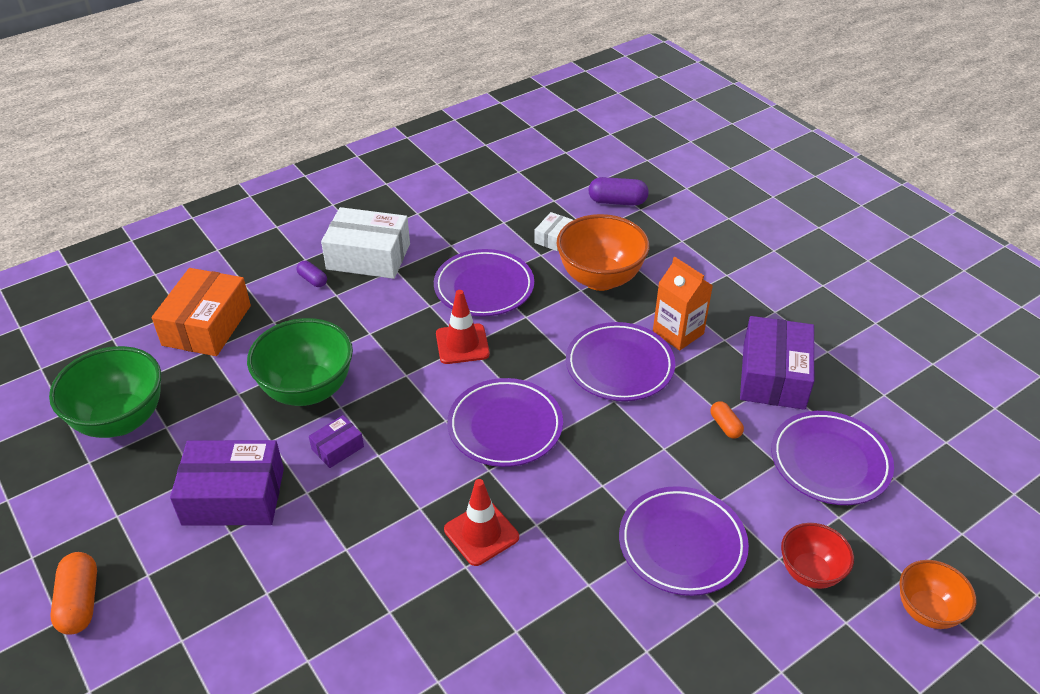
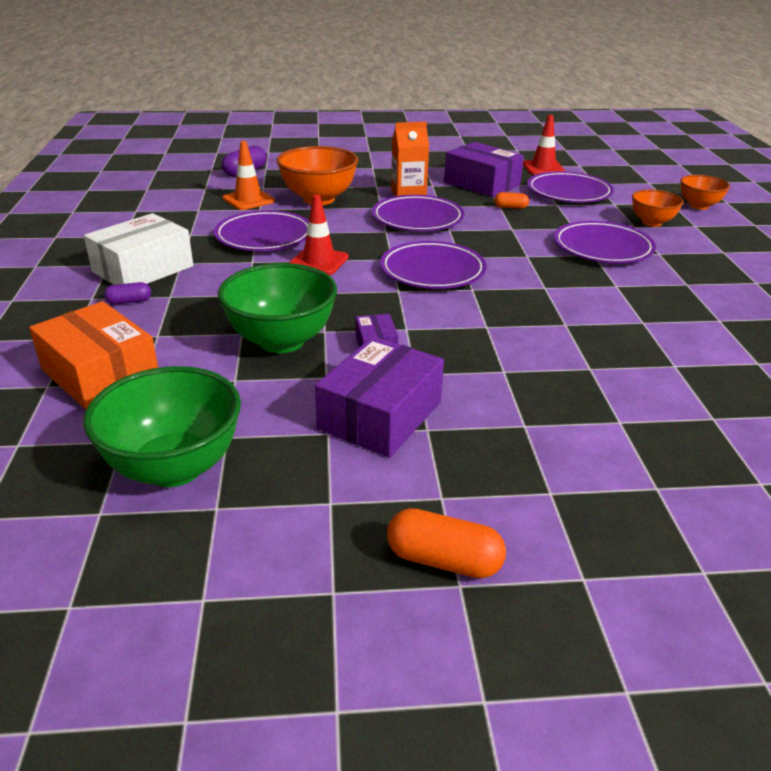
camera: 60 degrees left, 10 degrees down
red traffic cone [444,479,519,566] -> red traffic cone moved to [523,115,565,175]
white box [534,212,573,251] -> orange traffic cone [223,141,275,210]
red bowl [781,523,854,589] -> orange bowl [632,189,684,227]

